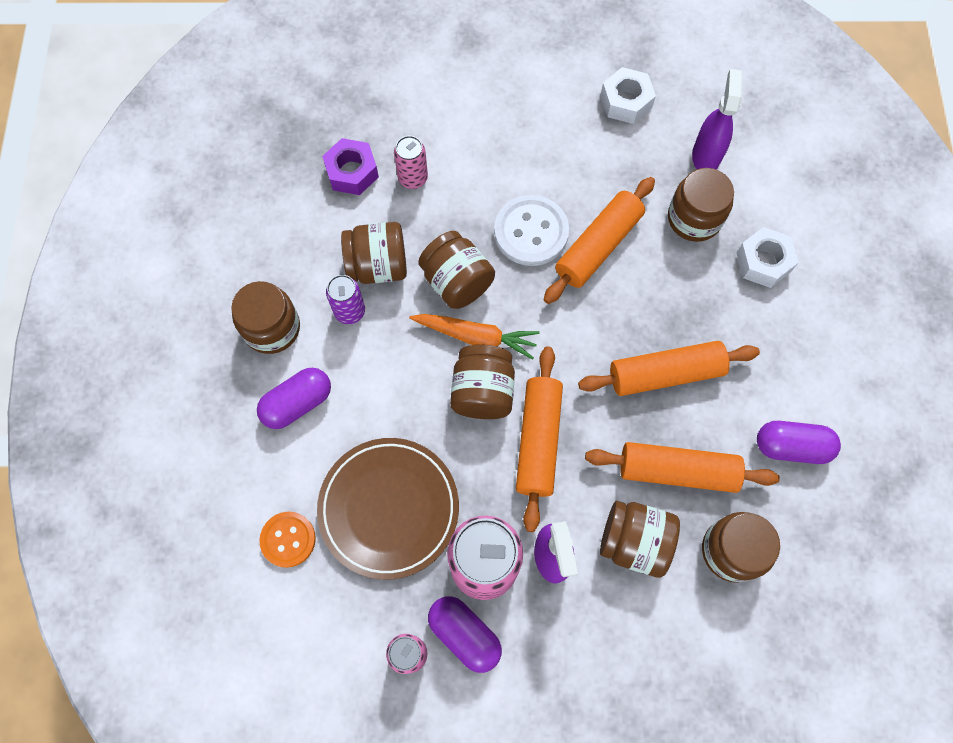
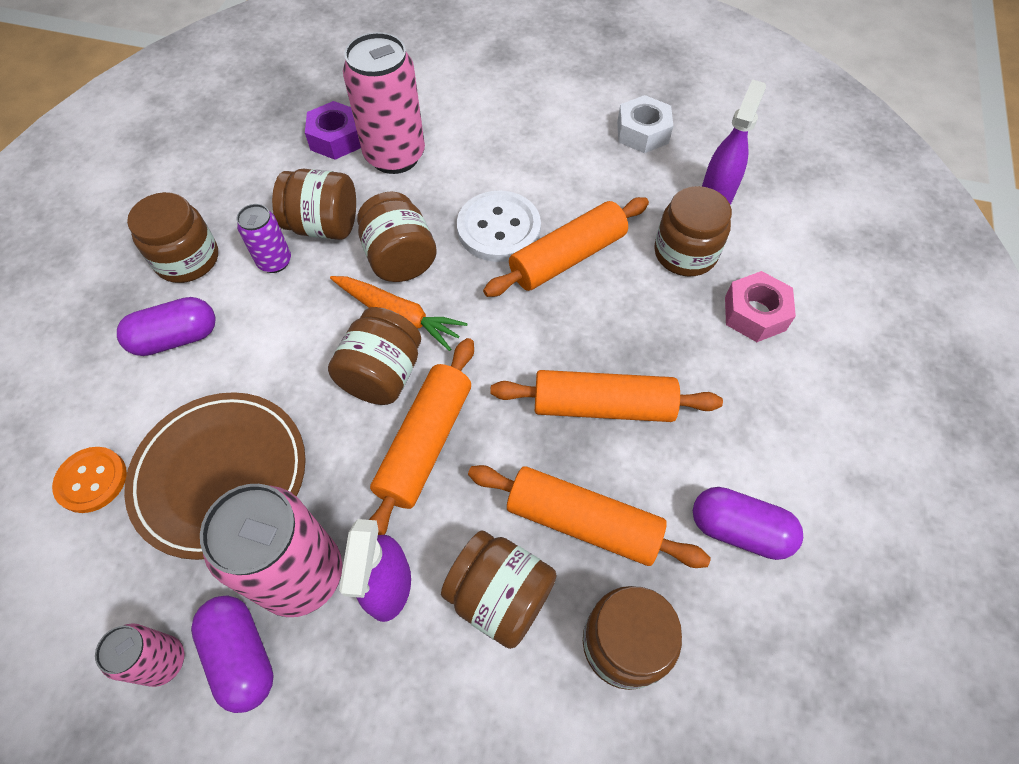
camera: 15 degrees right, 10 degrees down
pink can [394,136,428,189] -> pink can [343,32,425,174], size x1.92
white nut [736,227,799,288] -> pink nut [725,271,796,342]

